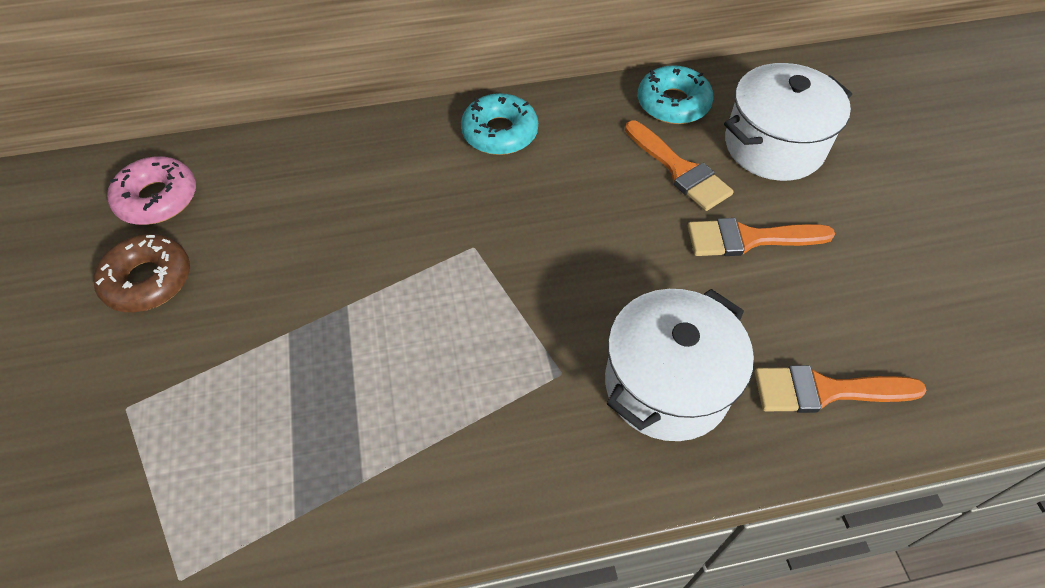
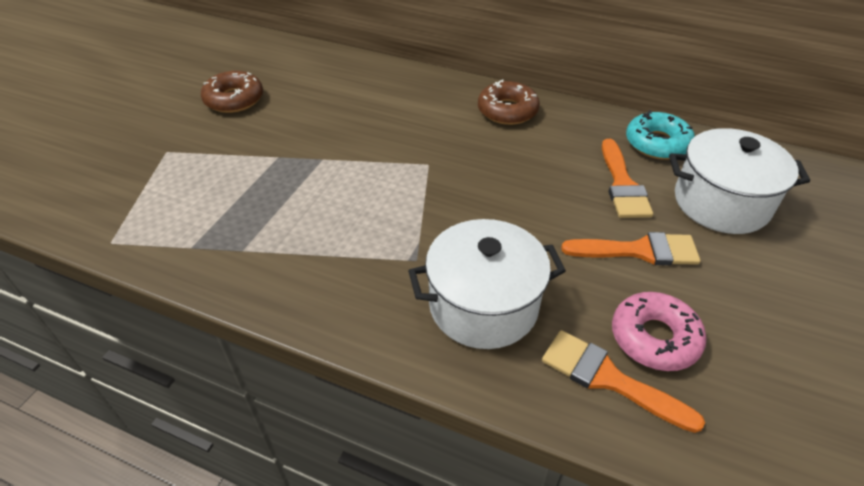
camera: 35 degrees right, 10 degrees down
pink donut [107,157,196,225] -> pink donut moved to [612,292,707,371]
turquoise donut [461,93,538,155] -> brown donut [478,79,540,125]
orange brush [688,218,835,256] -> orange brush turned 150 degrees clockwise [561,232,701,265]

